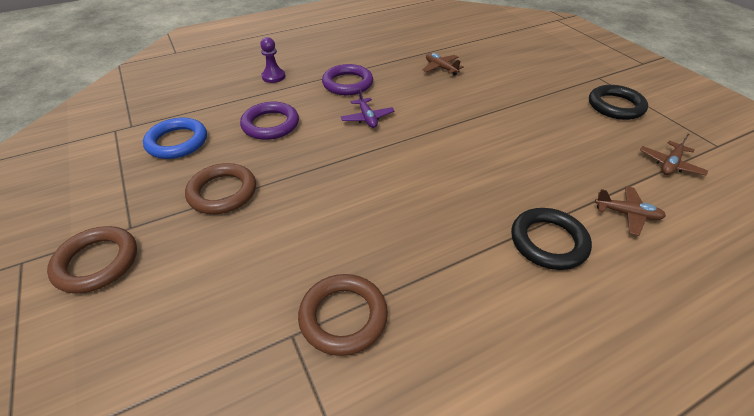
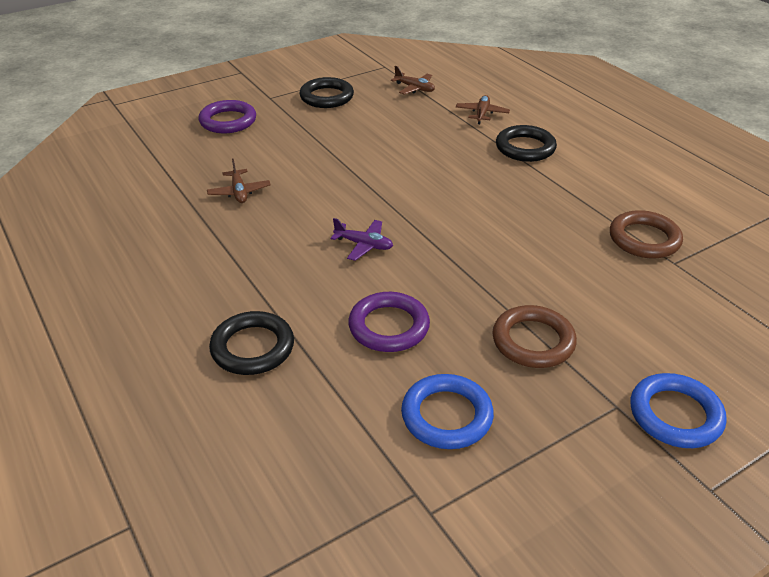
camera: 95 degrees left, 5 degrees down
brown ring [47,226,137,294] -> blue ring [631,373,727,448]
purple pawn [260,37,285,83] -> black ring [209,311,294,375]
purple ring [322,64,373,95] -> purple ring moved to [199,100,256,133]
purple plane [340,89,394,128] -> purple plane turned 45 degrees clockwise [331,218,393,261]
brown plane [423,53,464,76] -> brown plane turned 60 degrees counterclockwise [207,159,271,203]

